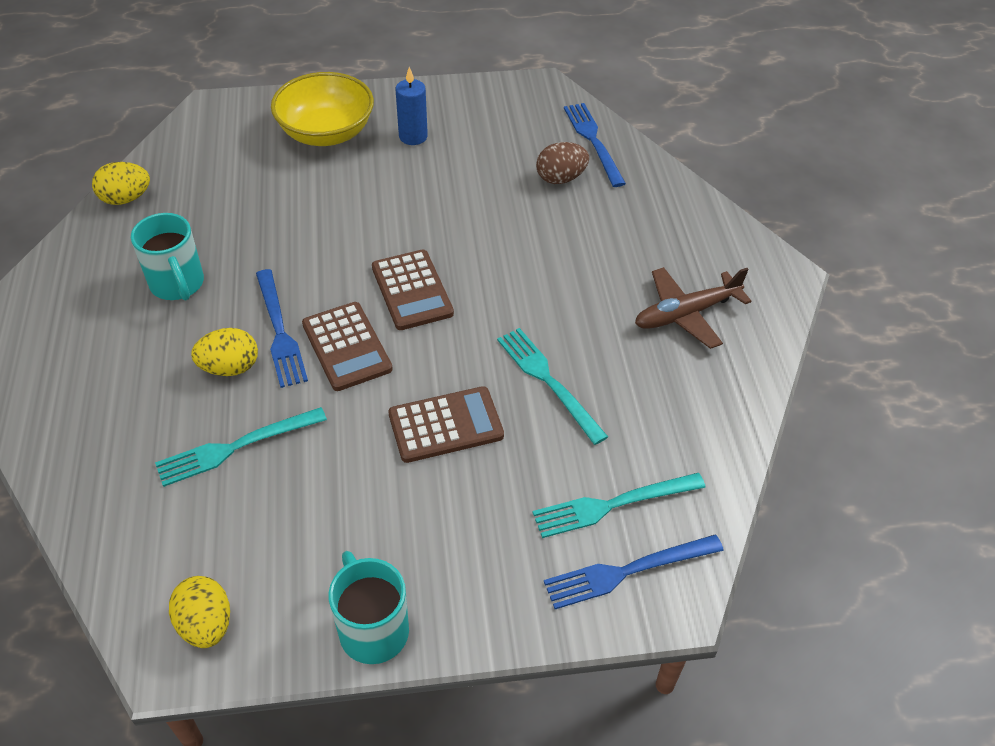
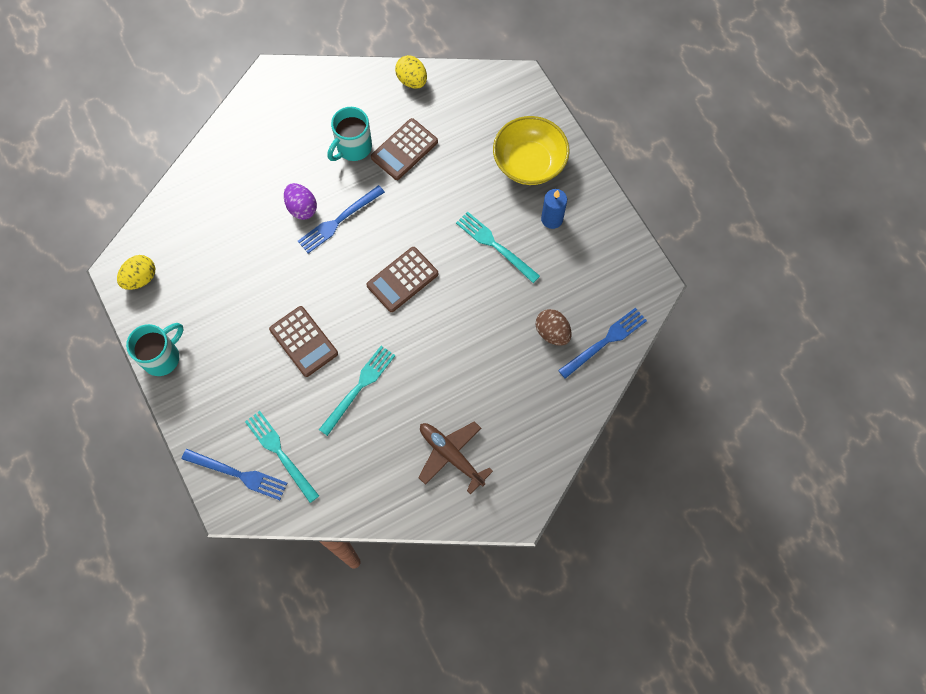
camera: 70 degrees right, 20 degrees up
turquoise fork [155,407,327,487] -> turquoise fork moved to [456,211,540,283]
yellow egg [191,328,258,376] -> purple egg [284,183,317,220]
brown calculator [302,302,393,391] -> brown calculator moved to [371,118,438,180]
blue fork [544,535,724,609] -> blue fork turned 150 degrees clockwise [182,449,287,500]

